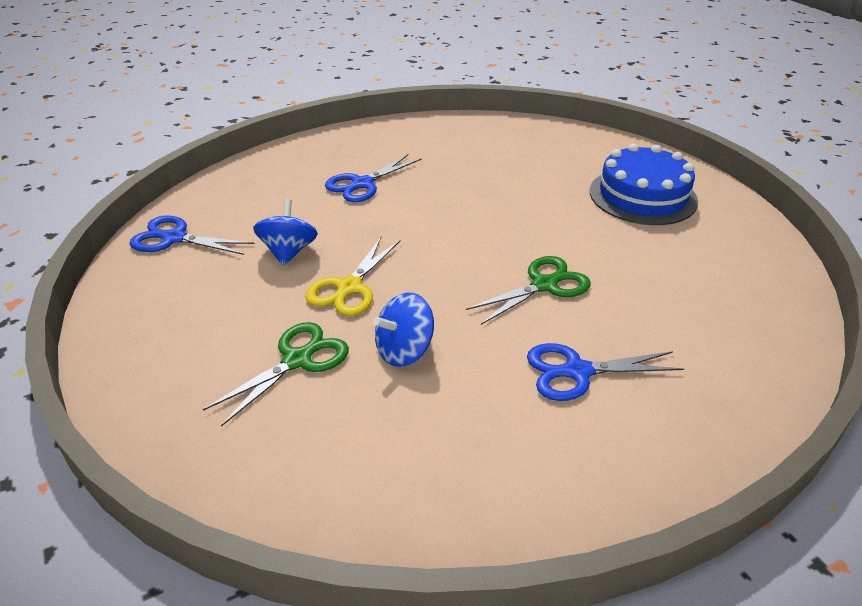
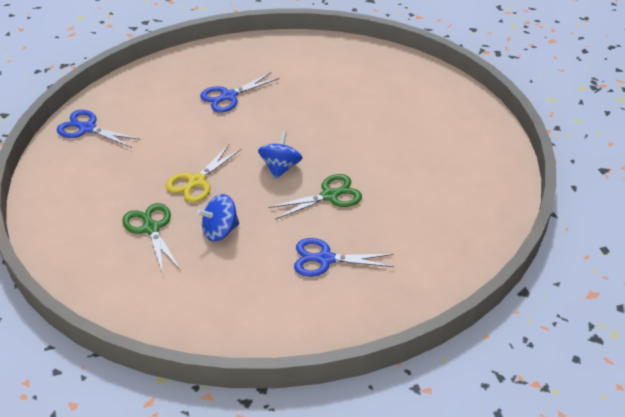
camera: 10 degrees right, 5 degrees up
green scissors [203,322,349,427] -> green scissors turned 75 degrees counterclockwise [122,203,180,273]
blue spinning top [253,199,318,266] -> blue spinning top moved to [258,131,302,179]
blue cake [590,144,698,225] -> none

